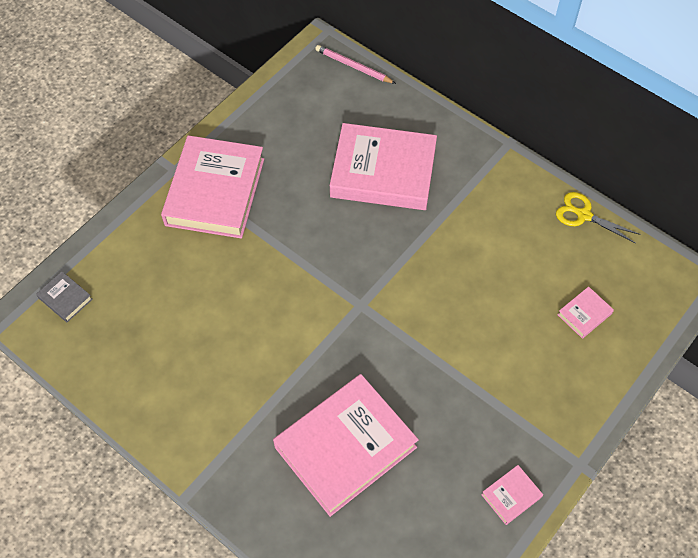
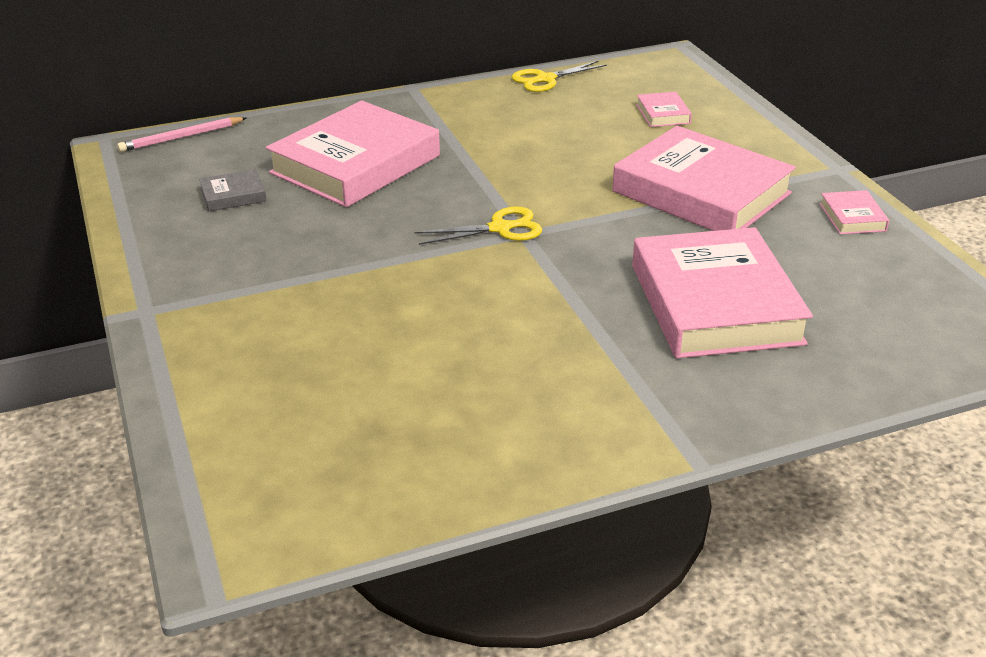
camera: 60 degrees left, 25 degrees down
grey book [36,271,93,322] -> grey book moved to [199,169,267,212]
pink book [161,135,264,239] -> pink book moved to [612,126,796,231]
none -> yellow scissors [415,206,542,245]

